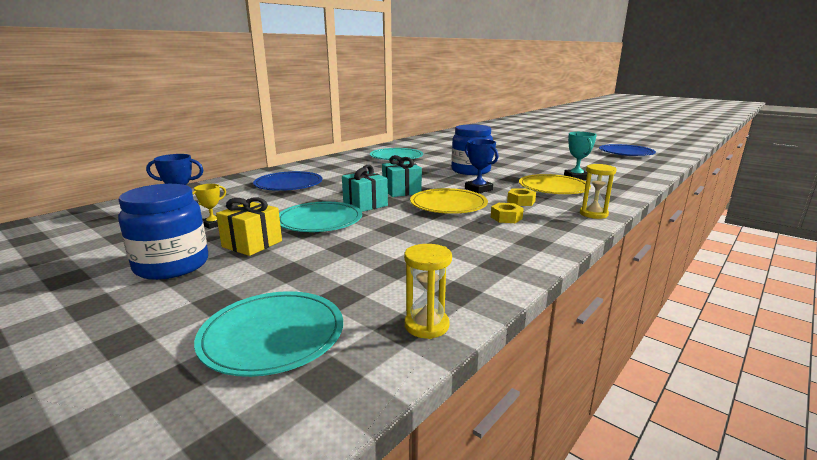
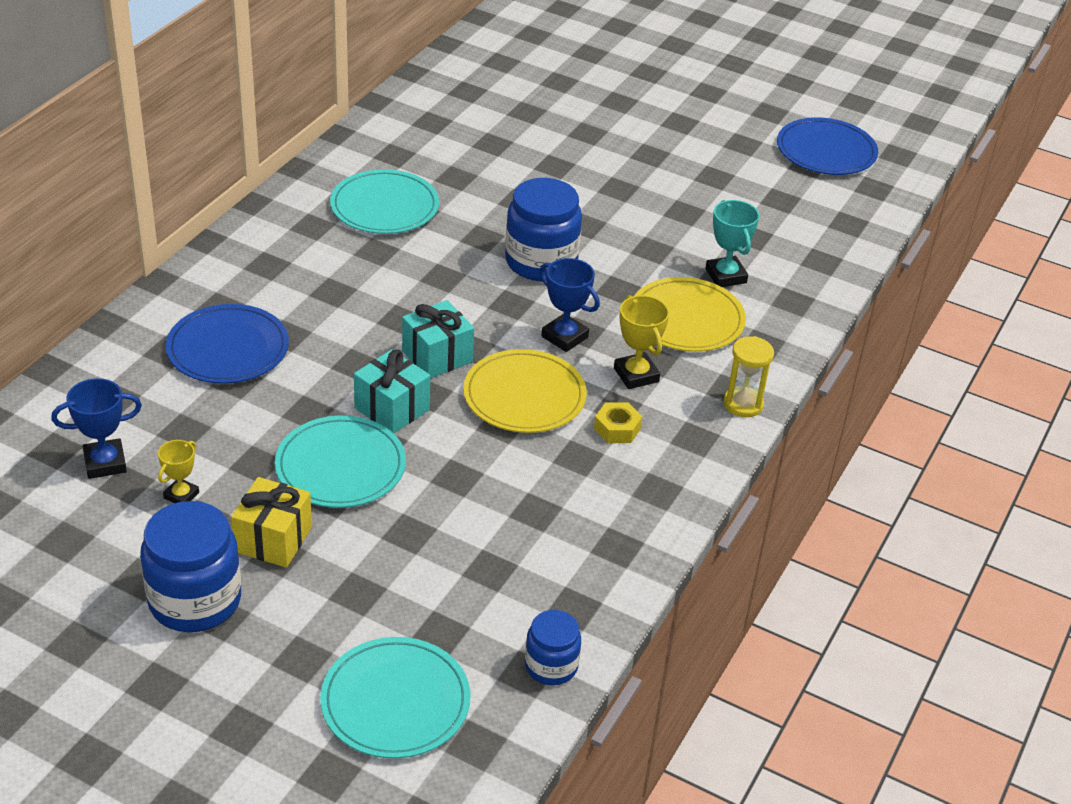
camera: 15 degrees left, 20 degrees up
yellow hourglass [404,244,452,339] -> blue jar [525,610,581,685]
yellow nut [507,188,536,206] -> yellow trophy [614,295,669,389]

